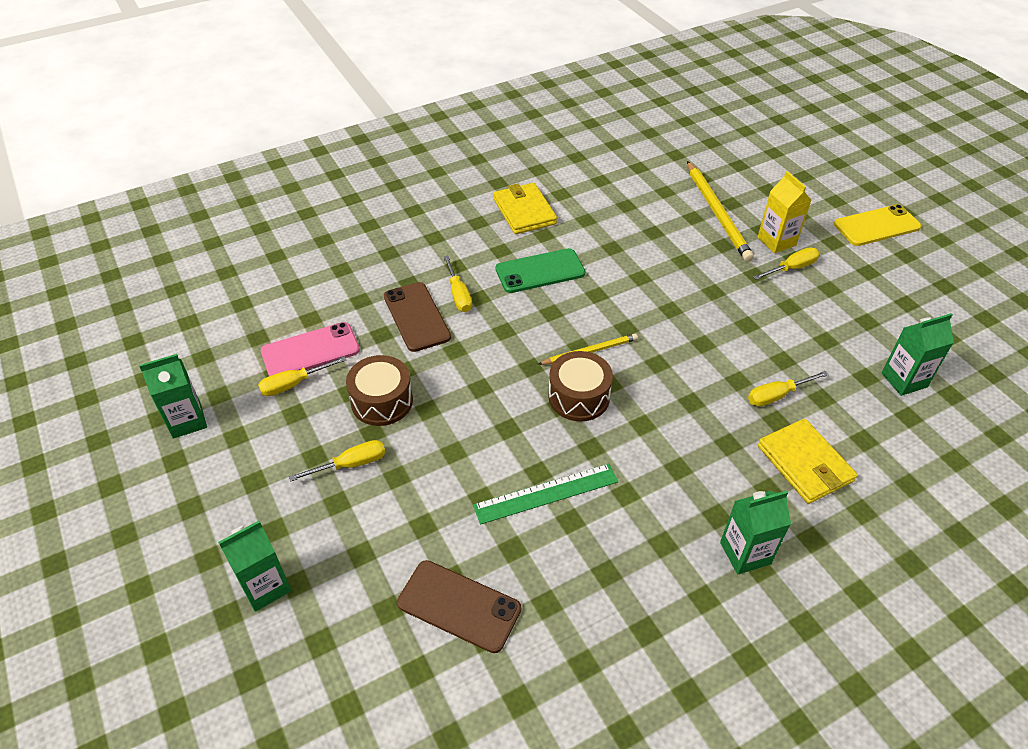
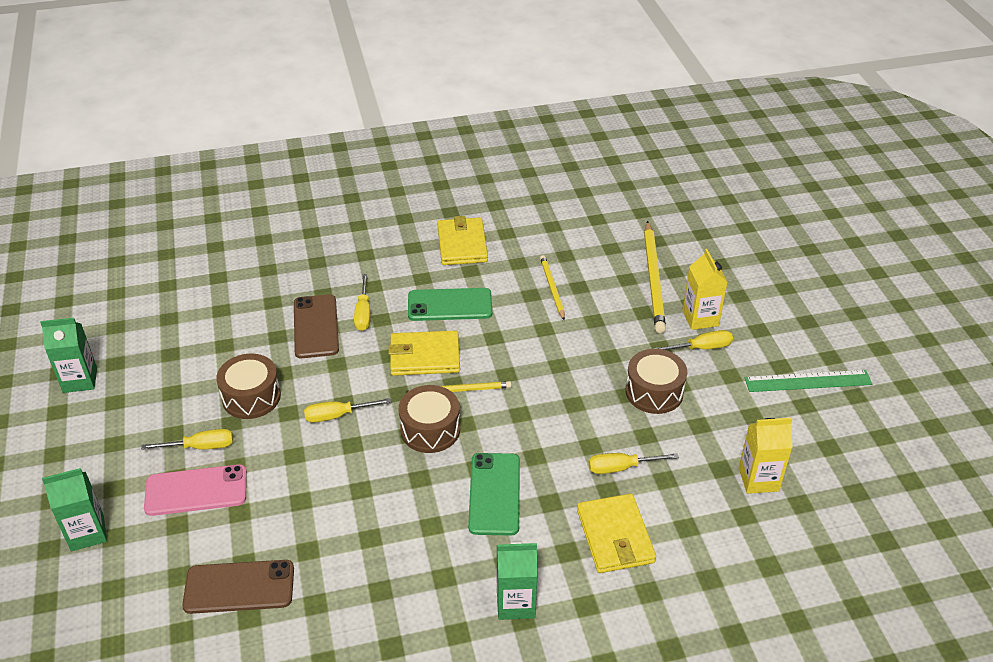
camera: 15 degrees right, 5 degrees down
yellow screwdriver [258,356,346,396] -> yellow screwdriver moved to [304,398,391,423]
pink phone [261,322,360,376] -> pink phone moved to [144,464,247,516]
brown phone [397,560,521,653] -> brown phone turned 45 degrees counterclockwise [182,560,294,614]
green ruler [473,464,618,525] -> green ruler moved to [744,370,872,392]
yellow phone [834,204,921,246] -> none
green carton [881,313,954,396] -> yellow carton [739,418,793,494]
none -> yellow wallet [388,330,460,376]
none -> green phone [468,453,520,536]
none -> yellow pencil [540,255,565,320]
none -> brown drum [626,349,687,414]

